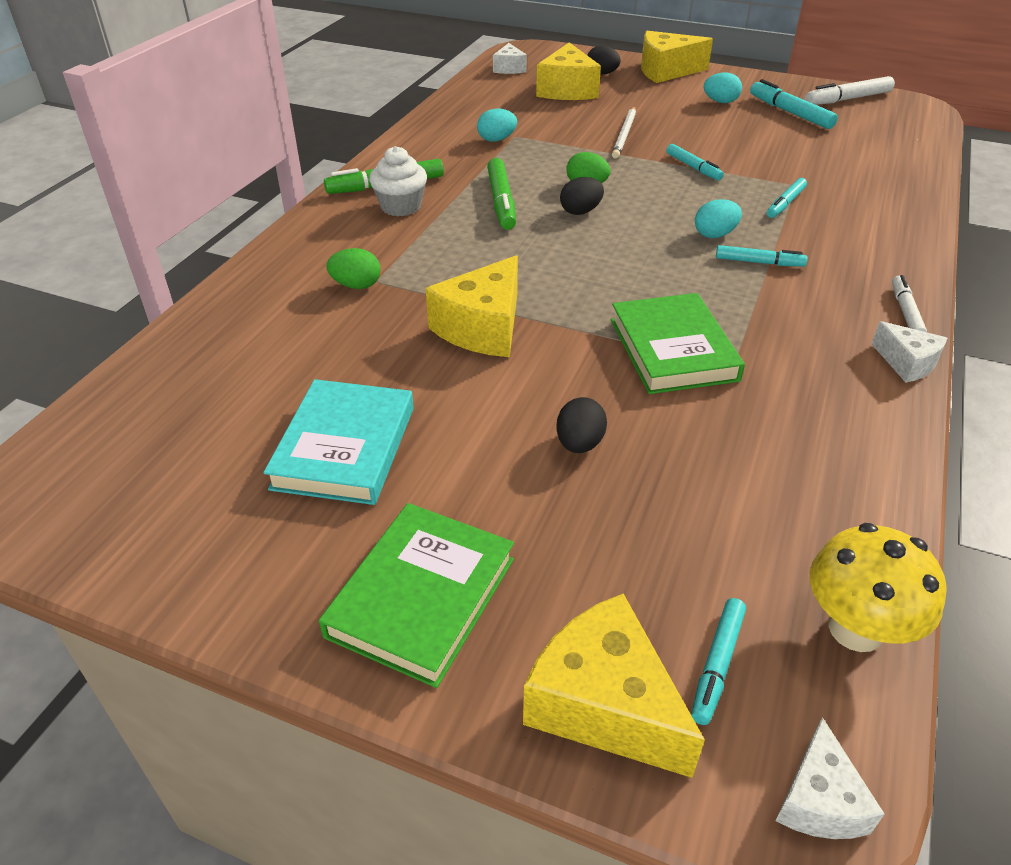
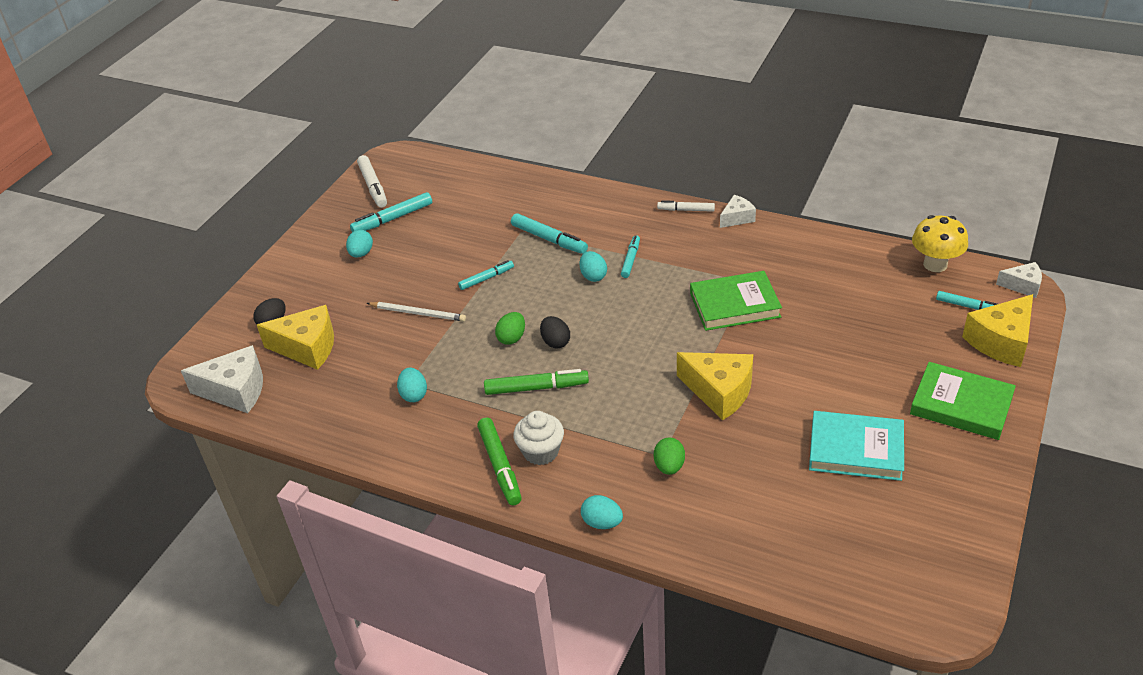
camera: 85 degrees left, 0 degrees up
white cheese [493,43,527,74] -> white cheese [181,345,263,413], size x1.76
black egg [556,397,607,453] -> none
yellow cheese [641,31,713,83] -> none
turquoise marker [767,178,807,218] -> turquoise marker [511,213,588,254], size x1.55
none -> turquoise egg [581,495,623,529]

